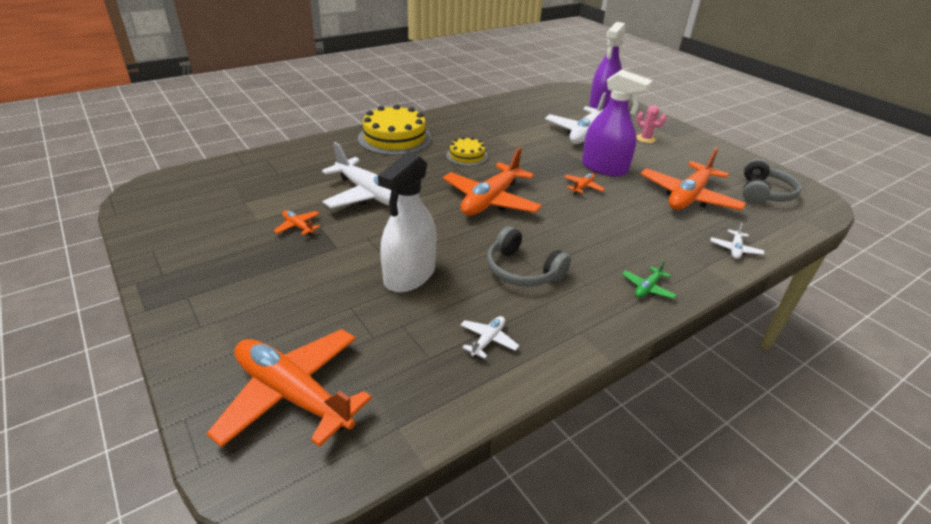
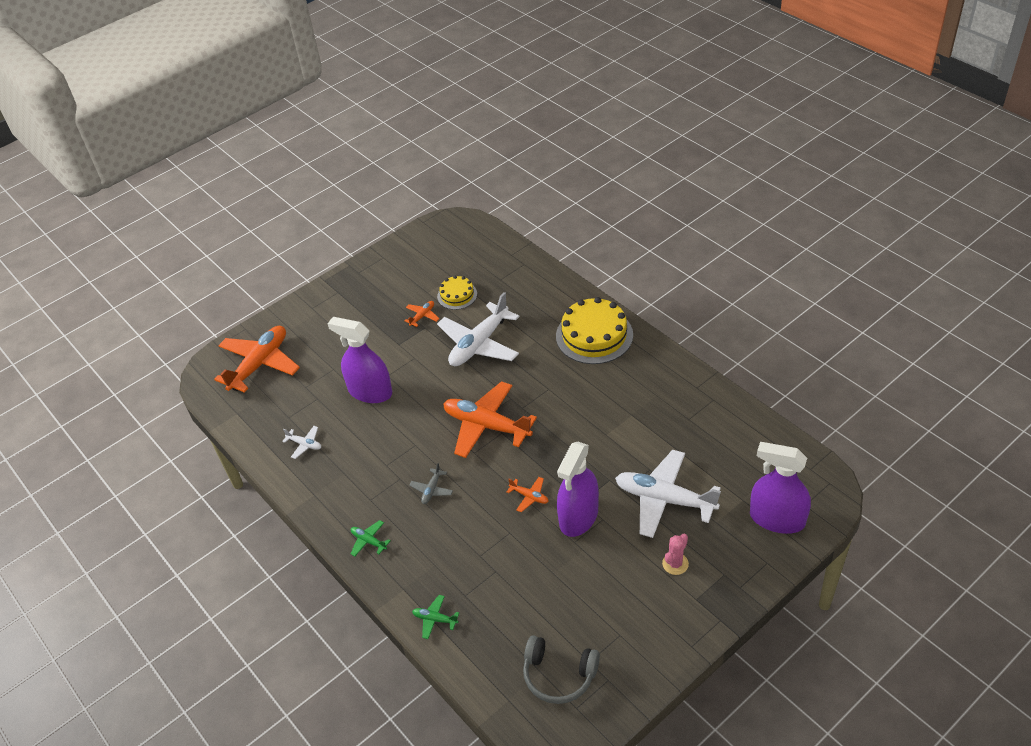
camera: 90 degrees right, 10 degrees up
white spray bottle [378,152,437,292] -> purple spray bottle [328,317,392,403]
yellow cake [446,137,488,166] -> yellow cake moved to [437,276,477,310]
grey headphones [487,226,571,287] -> none
orange plane [640,147,746,210] -> none
white plane [710,222,764,259] -> green plane [412,595,459,639]
none -> grey plane [409,463,453,504]

